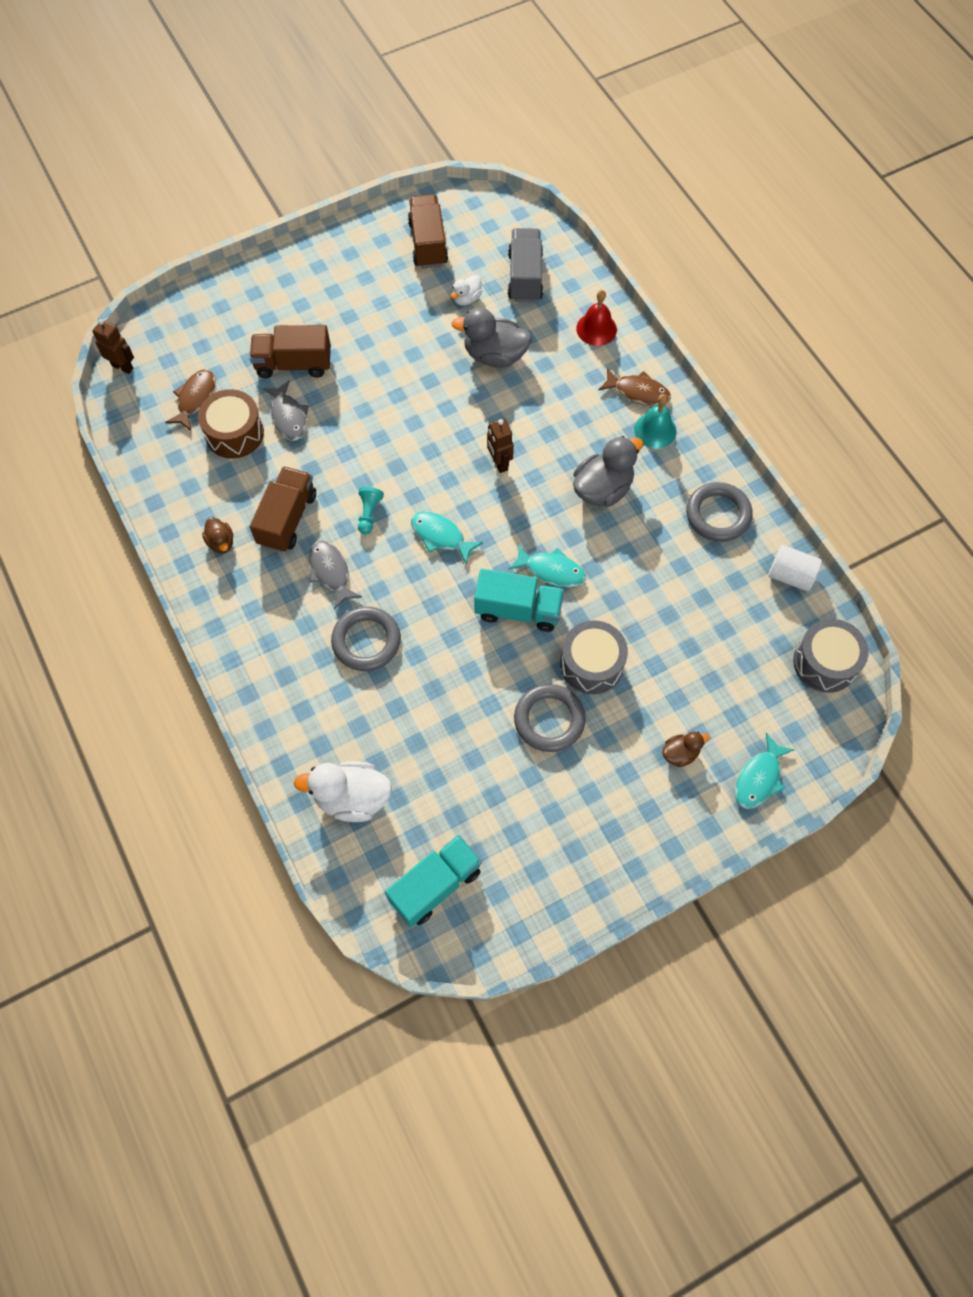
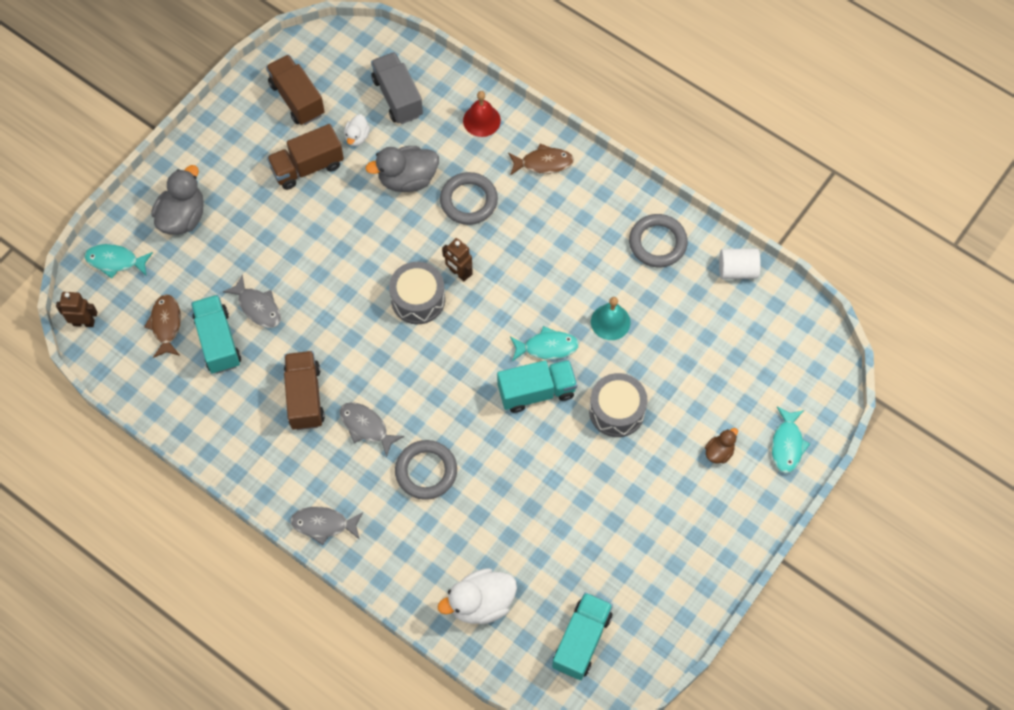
camera: 25 degrees left, 0 degrees up
brown drum [198,389,264,459] -> turquoise truck [191,295,241,374]
brown duck [202,517,233,553] -> none
brown truck [250,325,331,378] -> brown truck moved to [267,124,344,190]
turquoise pawn [358,487,384,534] -> none
turquoise fish [411,511,483,564] -> turquoise fish moved to [84,244,153,279]
grey ring [514,684,586,752] -> grey ring moved to [440,172,498,225]
grey duck [573,436,643,507] -> grey duck moved to [151,165,204,235]
turquoise bell [634,394,677,449] -> turquoise bell moved to [591,297,631,340]
grey drum [793,619,869,693] -> grey drum moved to [389,262,445,324]
none -> grey fish [290,507,363,545]

